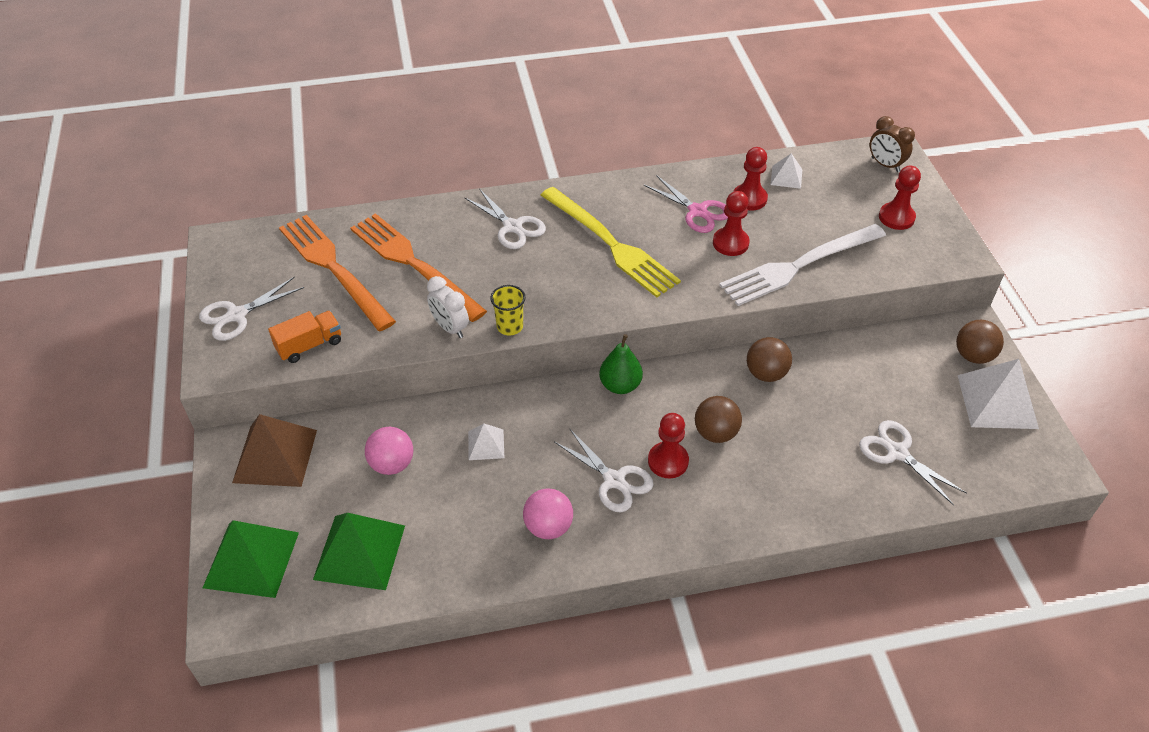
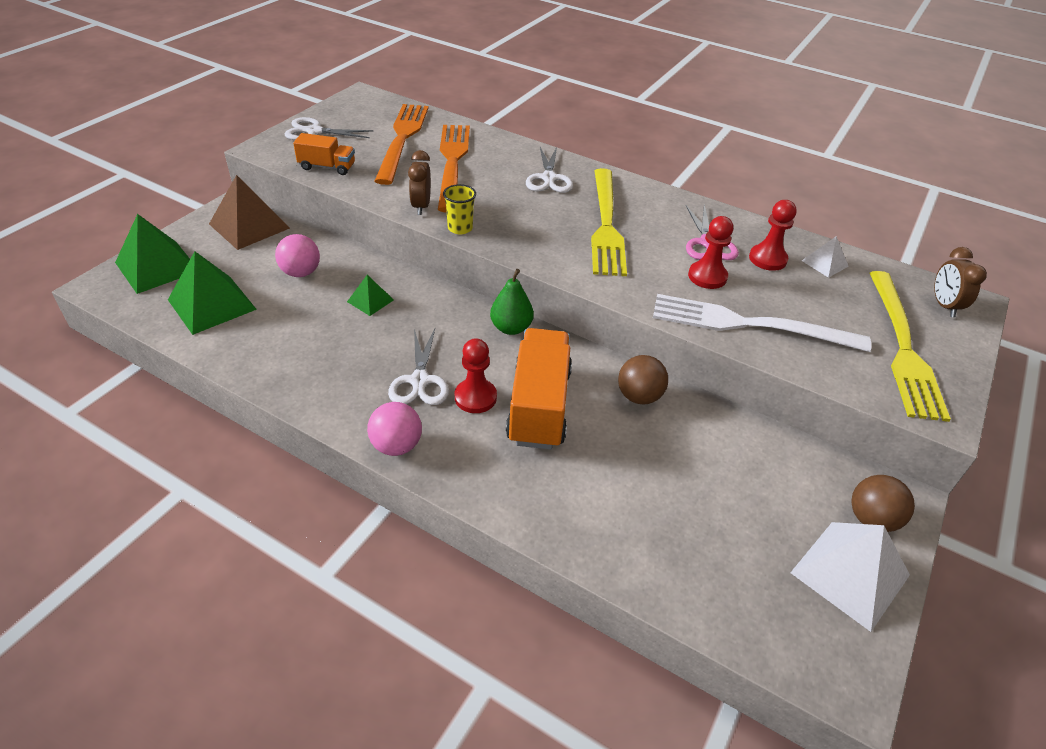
camera: 40 degrees right, 5 degrees down
white clock [427,276,469,338] -> brown clock [408,150,431,215]
white pyramid [468,424,504,460] -> green pyramid [347,275,394,316]
pink ball [523,488,573,539] -> pink ball moved to [367,402,422,456]
brown ball [695,396,742,443] -> orange truck [506,328,572,450]
white scissors [859,420,967,505] -> none
red pawn [879,166,921,230] -> yellow fork [870,271,951,422]

